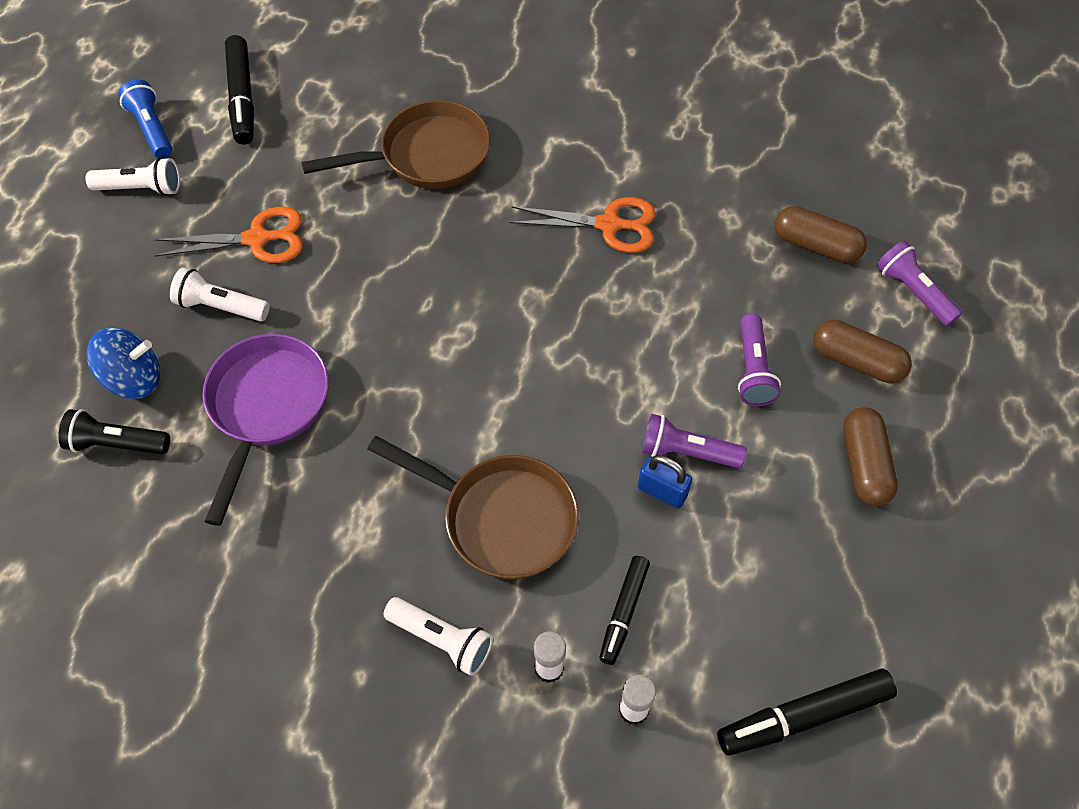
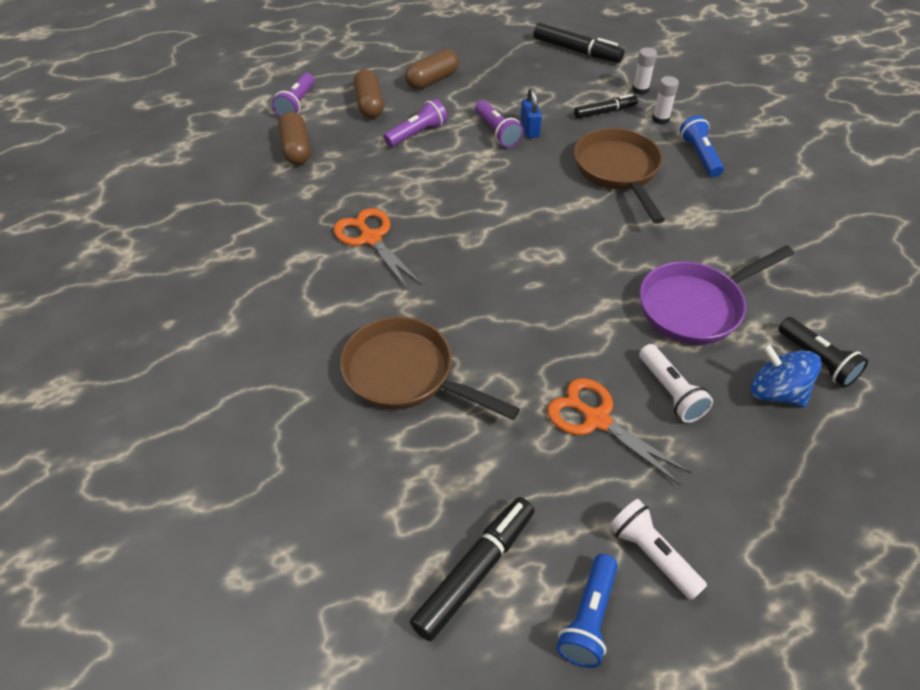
camera: 130 degrees left, 10 degrees down
white flashlight [383,597,493,676] -> blue flashlight [680,115,724,177]

